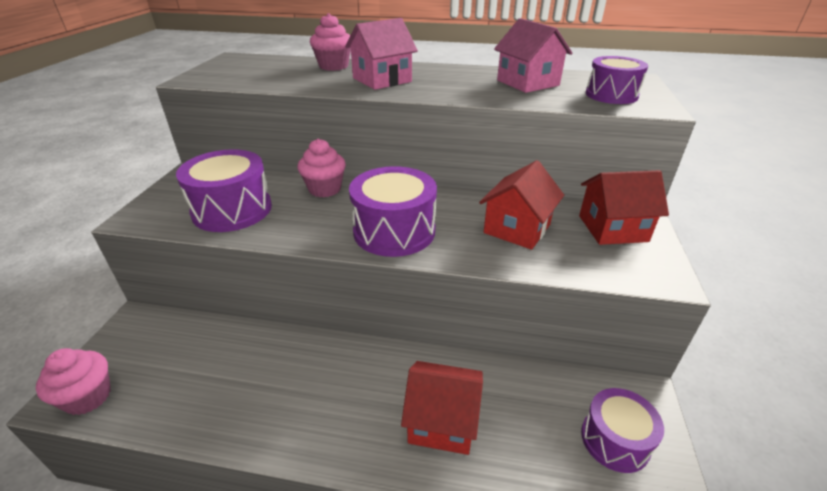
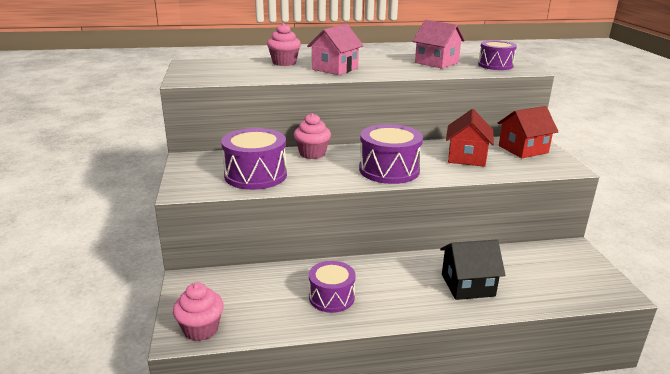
camera: 20 degrees left, 10 degrees down
red house [401,361,483,455] -> black house [440,239,505,300]
purple drum [581,388,664,473] -> purple drum moved to [309,261,356,313]

